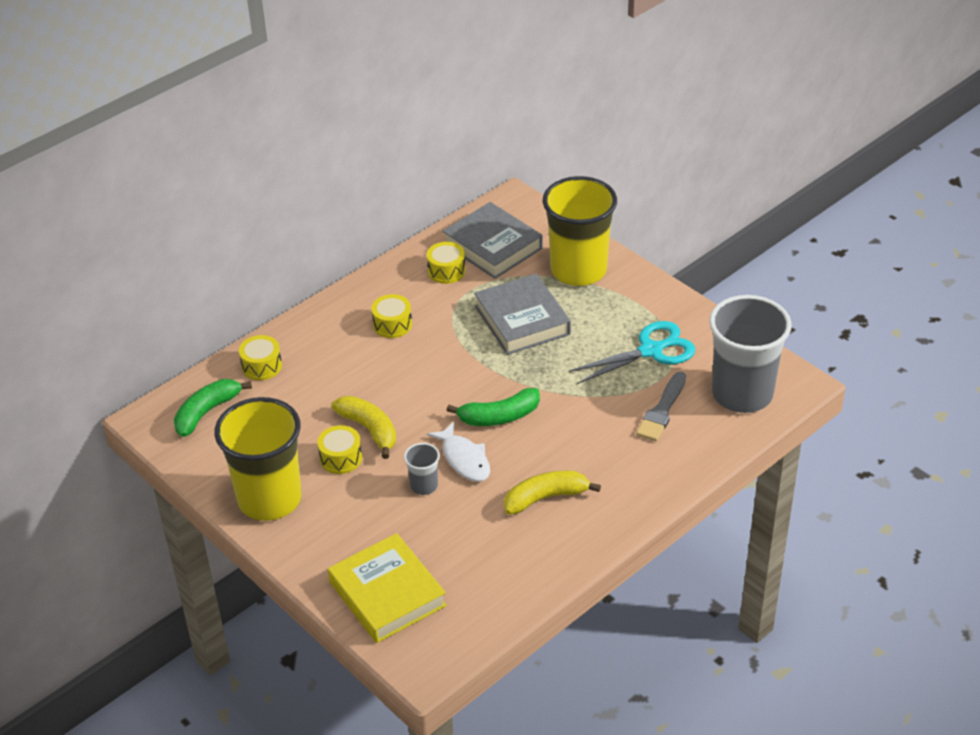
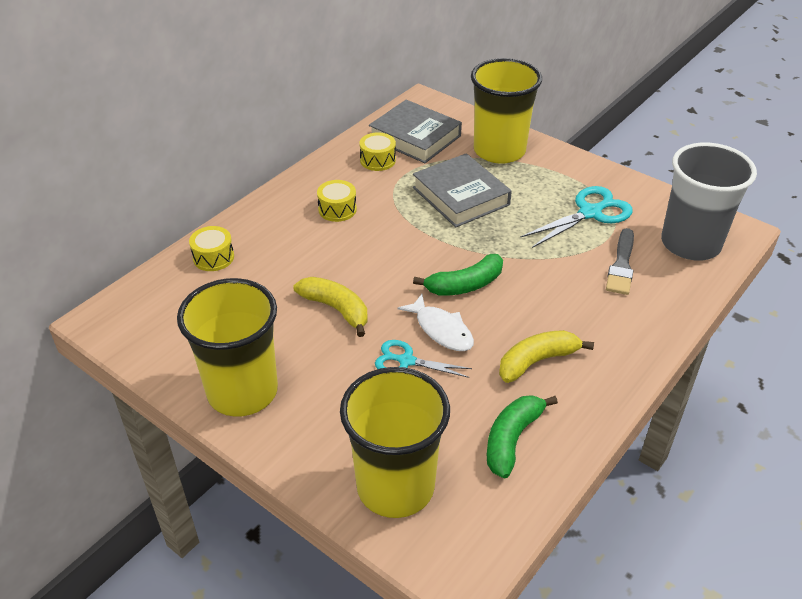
camera: 10 degrees left, 0 degrees up
green banana [174,379,252,437] -> green banana moved to [487,395,558,478]
yellow drum [317,425,362,474] -> none
yellow book [328,533,447,643] -> yellow cup [340,367,450,518]
grey cup [404,443,440,495] -> turquoise scissors [375,340,472,378]

